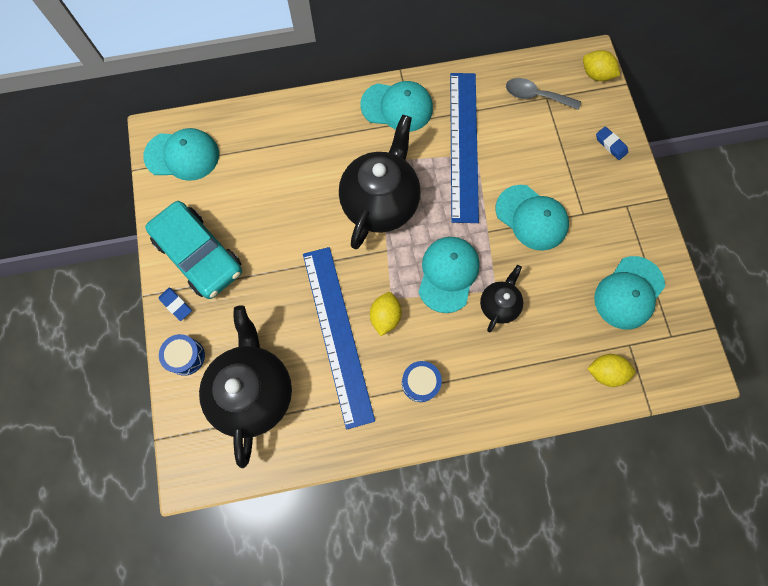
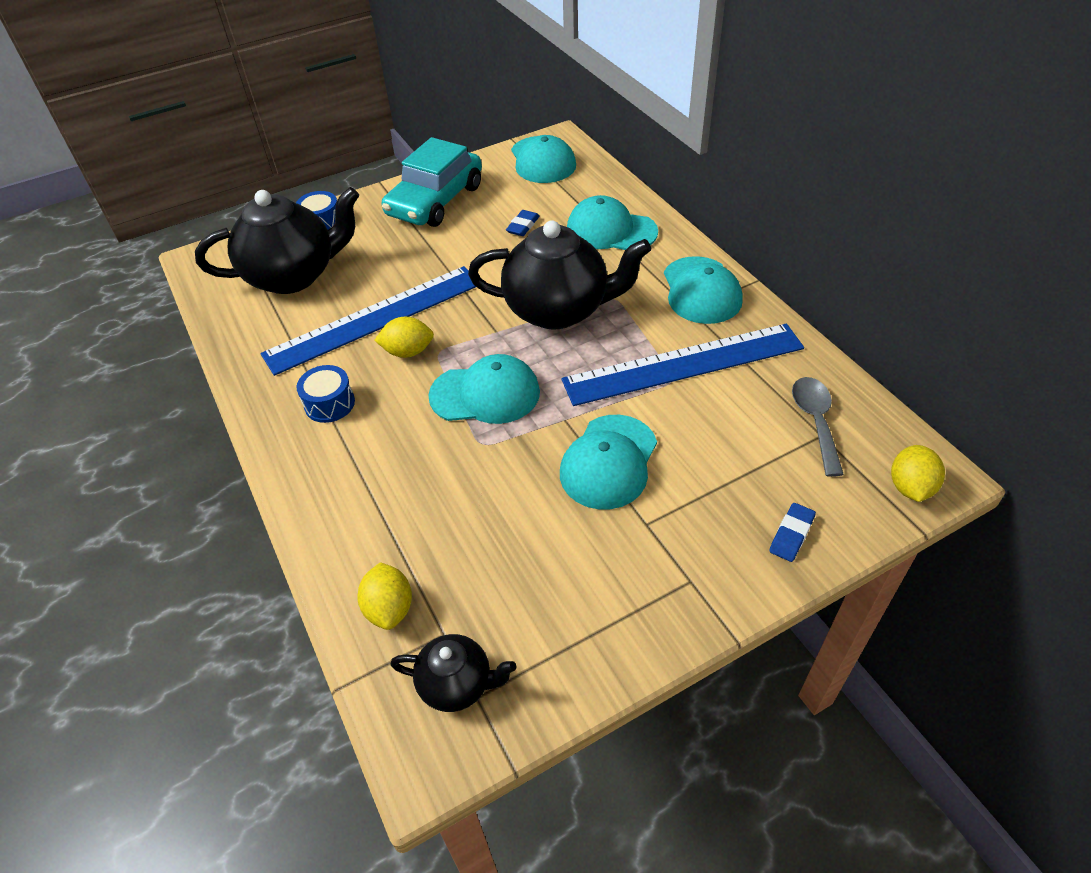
camera: 75 degrees right, 25 degrees down
blue eraser [158,287,192,321] -> blue eraser moved to [506,210,540,236]
black teapot [480,265,523,333] -> black teapot moved to [390,634,517,712]
turquoise cap [594,256,665,329] -> turquoise cap moved to [567,195,658,250]

